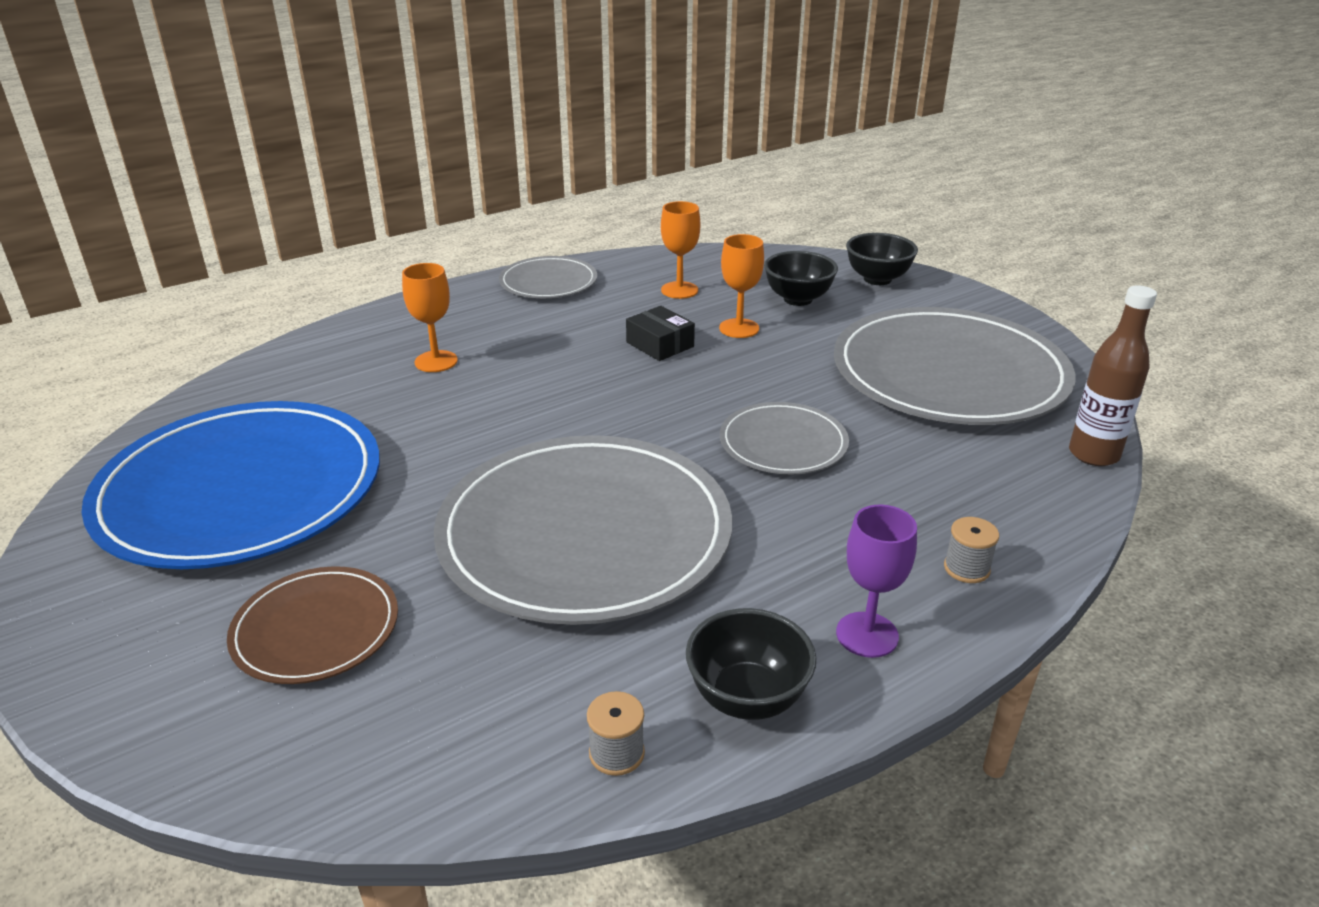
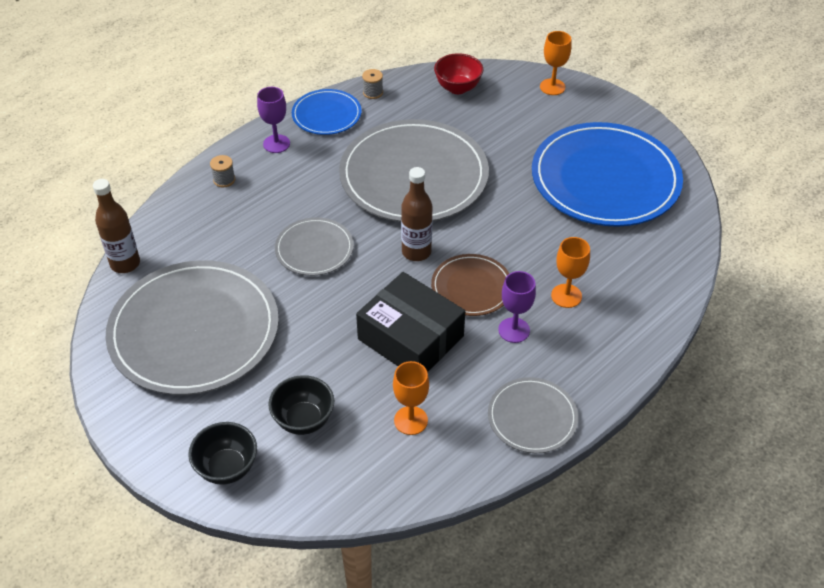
camera: 170 degrees right, 15 degrees up
brown plate [227,566,398,684] -> brown plate moved to [431,254,509,316]
black box [626,306,695,361] -> black box [356,272,465,372], size x2.01
black bowl [686,608,816,720] -> blue plate [292,89,362,135]
orange goblet [719,234,764,338] -> orange goblet moved to [540,31,571,95]
none -> brown bottle [401,167,433,261]
none -> red bowl [434,53,483,94]
none -> purple goblet [498,271,536,343]

